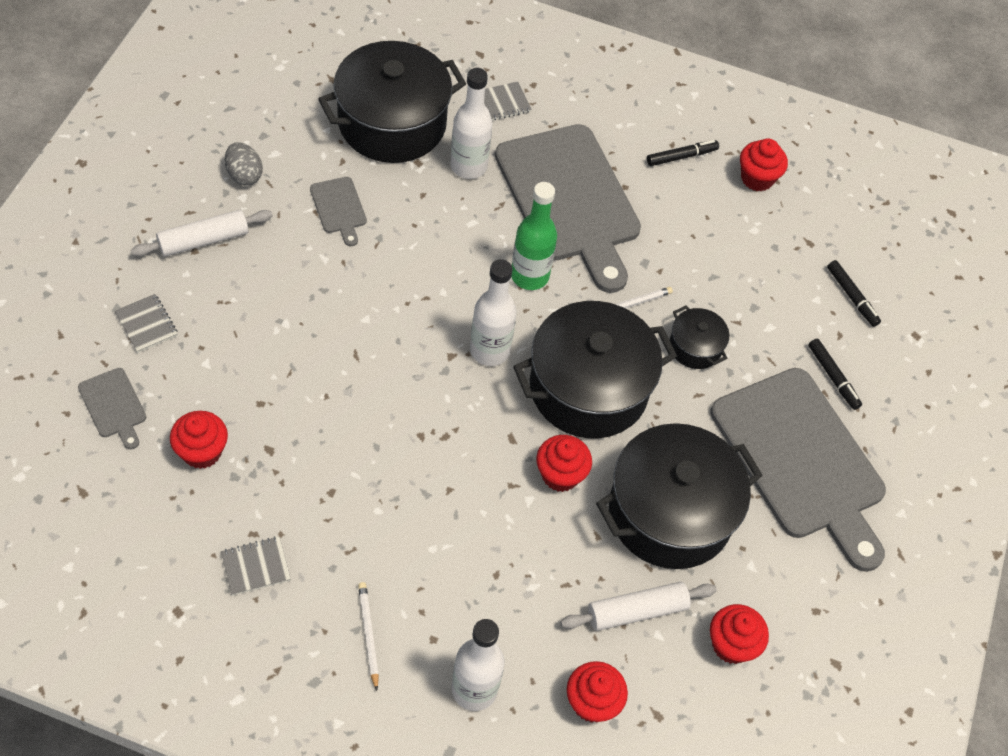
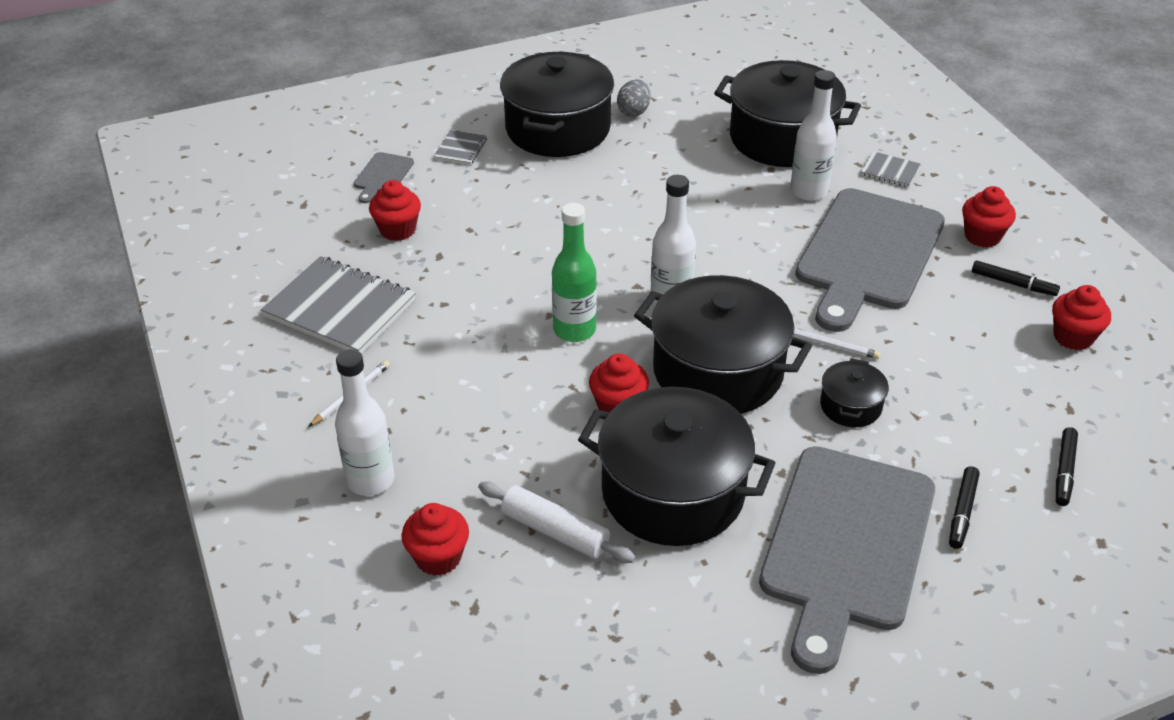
camera: 55 degrees right, 15 degrees down
white rolling pin [131,210,273,257] -> black pot [500,51,614,157]
grey notebook [221,536,291,596] -> grey notebook [261,256,416,354], size x2.14
grey cutting board [310,177,367,246] -> none
green bottle [511,182,557,290] -> green bottle moved to [552,203,597,342]
red cupcake [710,604,769,664] -> red cupcake moved to [962,186,1016,248]

